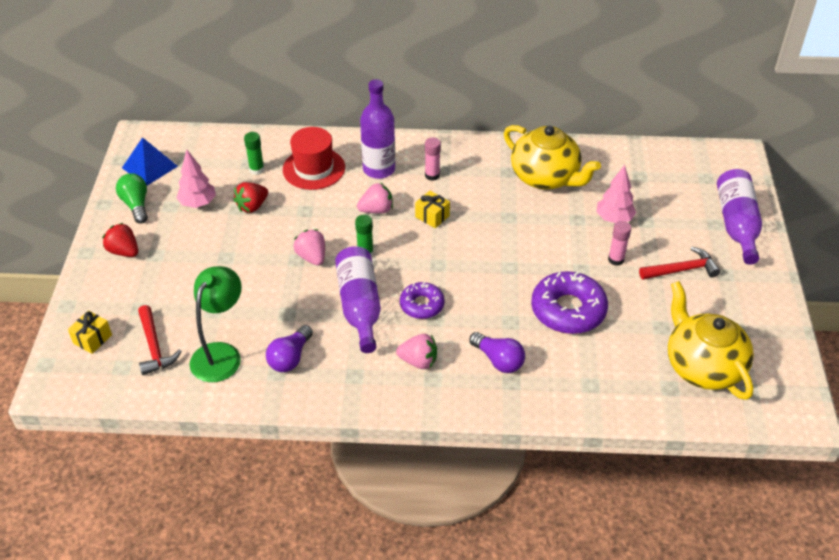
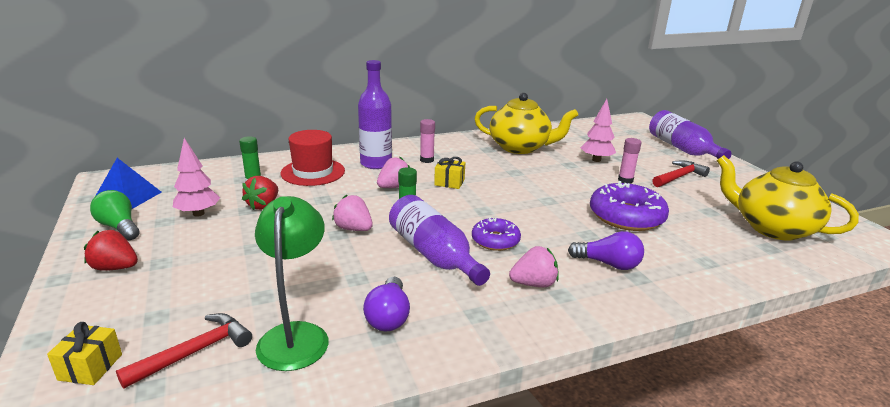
camera: 25 degrees left, 20 degrees down
red hammer [138,305,182,375] -> red hammer turned 90 degrees counterclockwise [116,313,252,389]

